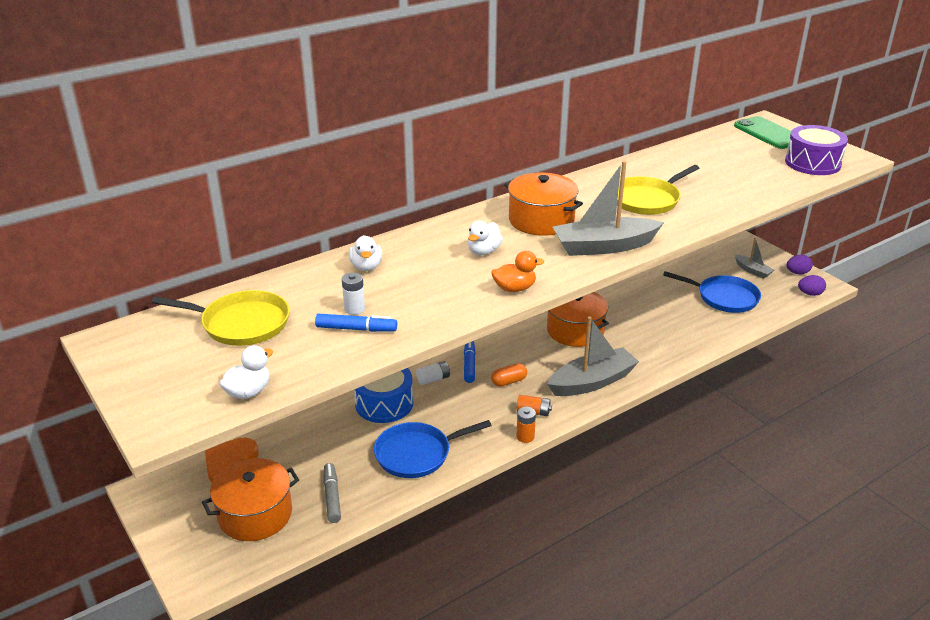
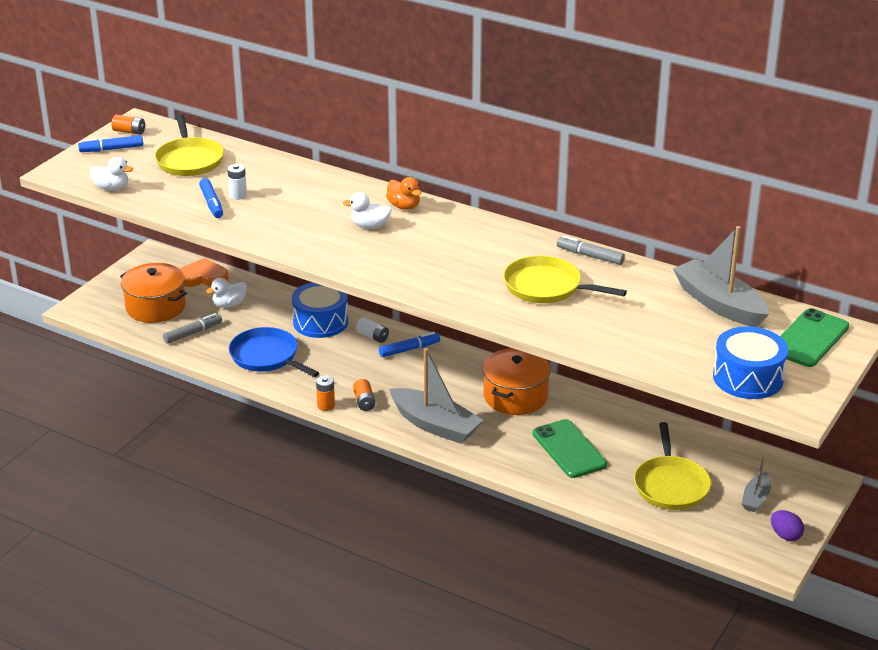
camera: 65 degrees right, 0 degrees up
white duck [349,235,382,271] -> white duck moved to [206,278,247,307]
orange duck [491,251,544,292] -> orange duck moved to [386,177,422,210]
orange capsule [491,363,527,387] -> none
orange pot [504,173,583,236] -> none
grey boat [553,161,664,256] -> grey boat moved to [673,226,769,327]
blue pan [663,271,761,313] -> yellow pan [634,422,711,510]
purple drum [785,125,848,175] -> blue drum [713,326,788,399]
purple egg [798,275,826,296] -> none
none -> blue marker [78,135,143,152]
none -> orange battery [111,115,145,135]
none -> green phone [533,419,607,478]
none -> grey marker [557,236,625,265]

